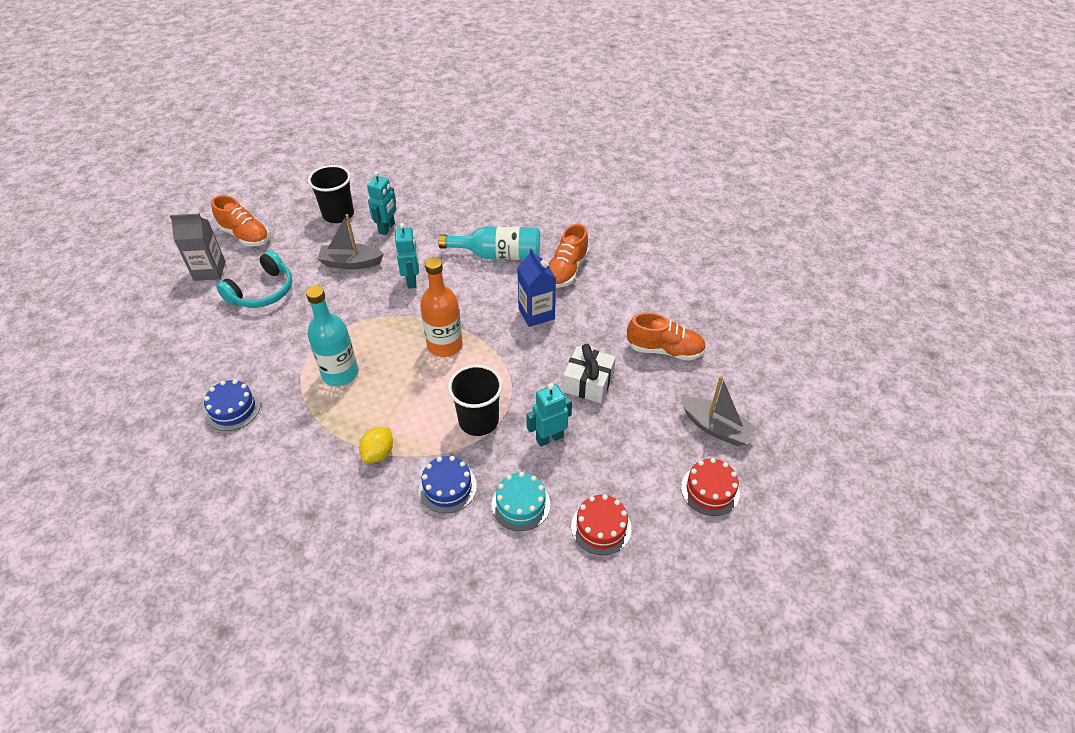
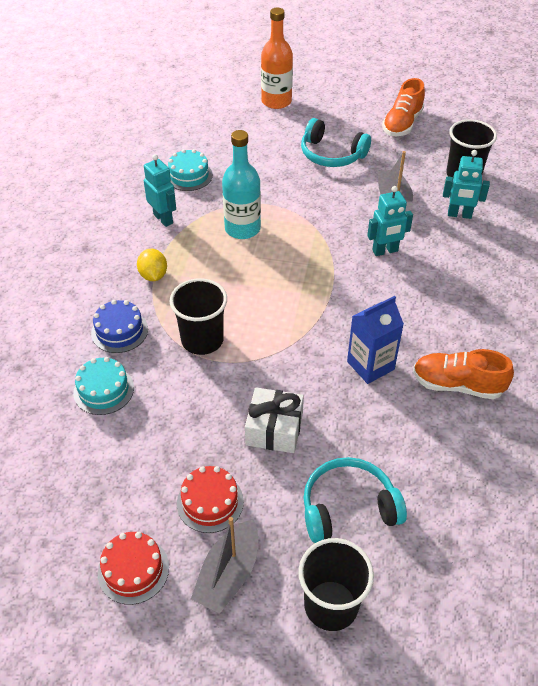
camera: 80 degrees right, 0 degrees up
grey carton [170,213,226,281] -> none
blue cake [204,379,261,431] -> turquoise cake [168,149,213,191]
yellow lemon [359,427,393,463] -> yellow lemon turned 60 degrees clockwise [137,249,167,281]
orange bottle [420,257,463,357] -> orange bottle moved to [261,8,293,109]
turquoise bottle [438,226,540,260] -> none
turquoise robot [526,383,572,447] -> turquoise robot moved to [144,154,176,227]
red cake [571,494,631,555] -> red cake moved to [177,466,244,533]
orange shoe [627,312,706,361] -> turquoise headphones [303,457,407,543]
none -> black cup [298,538,374,631]

